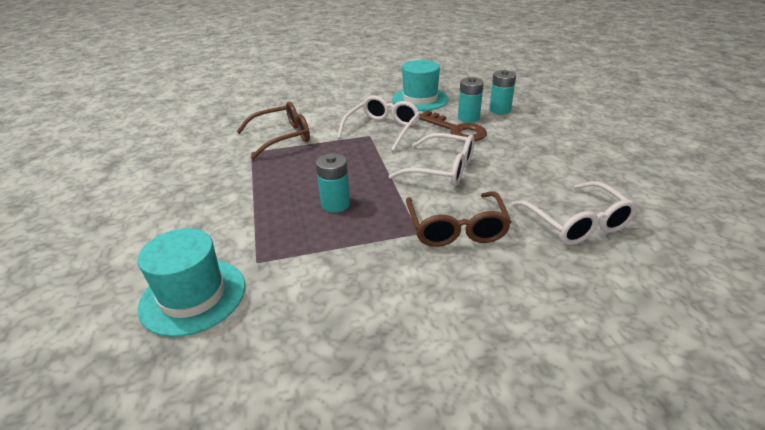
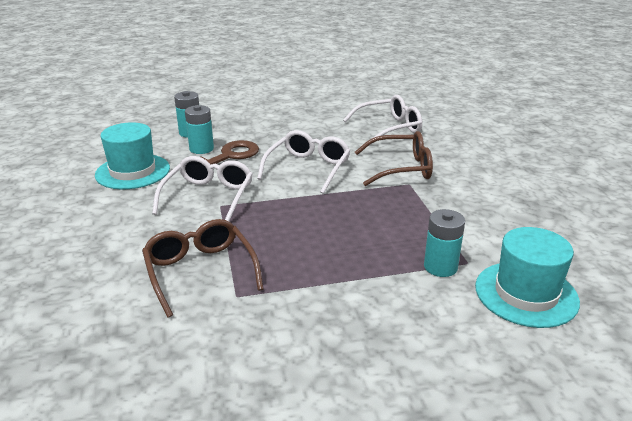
camera: 90 degrees left, 5 degrees down
turquoise battery [316,153,350,213] -> turquoise battery moved to [424,209,465,277]
white glasses [337,96,420,152] -> white glasses turned 75 degrees clockwise [152,156,253,221]

